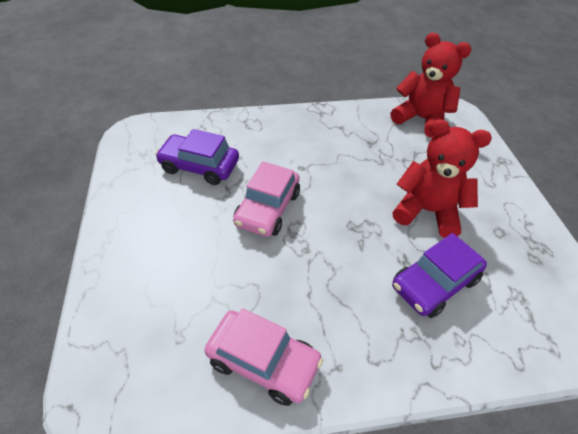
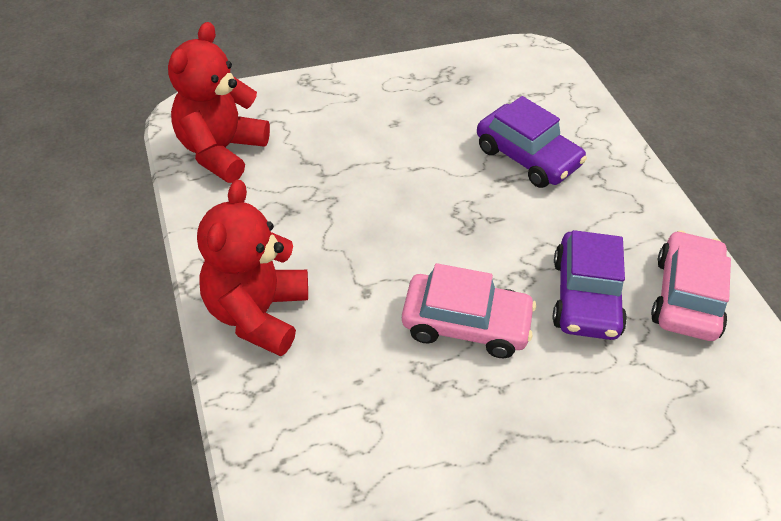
camera: 100 degrees left, 0 degrees up
purple car [155,129,239,185] -> purple car moved to [553,230,627,340]
red teddy bear [392,119,492,238] -> red teddy bear moved to [197,180,308,356]

